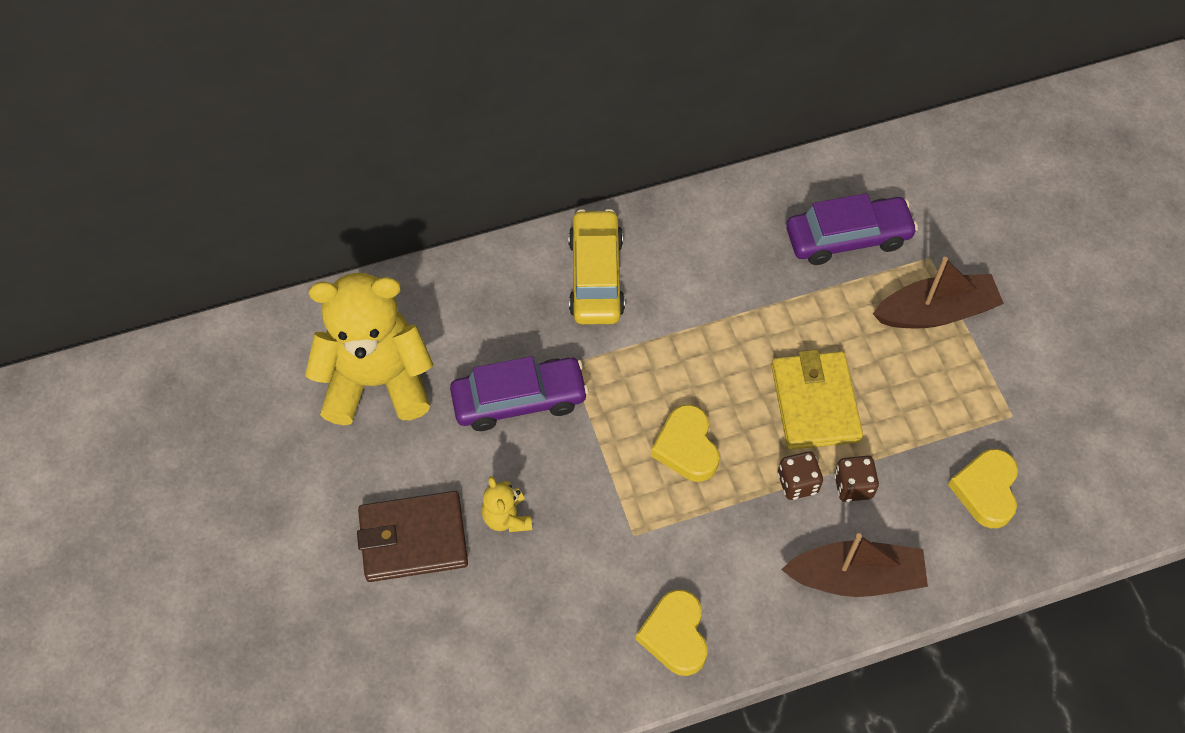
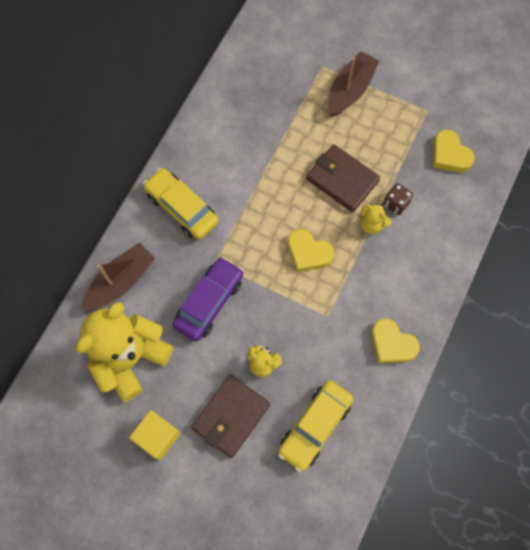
camera: 45 degrees left, 10 degrees up
yellow wallet [771,349,863,450] -> brown wallet [306,144,380,212]
brown dice [777,451,823,500] -> yellow teddy bear [360,204,392,234]
brown boat [781,533,928,597] -> brown boat moved to [82,243,155,310]
purple car [786,193,918,265] -> none
none -> yellow cube [129,410,181,460]
none -> yellow car [278,380,354,472]

